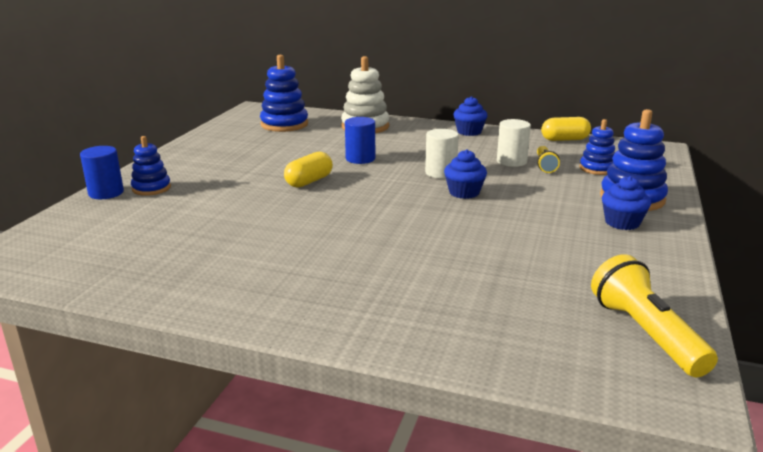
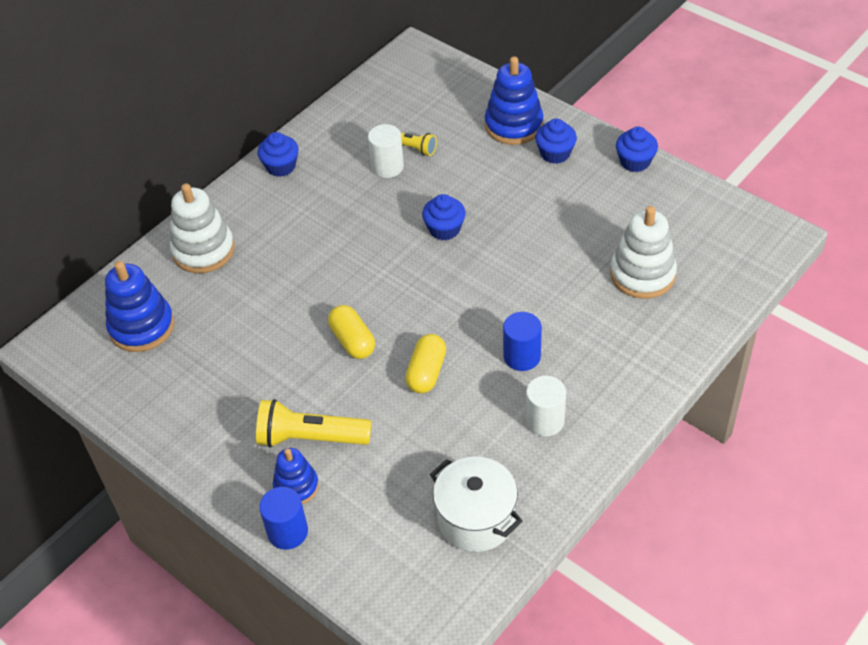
camera: 65 degrees left, 25 degrees up
blue cylinder [345,117,375,164] -> blue cylinder moved to [503,312,542,371]
white cylinder [425,129,459,179] -> white cylinder moved to [526,376,566,437]
yellow capsule [541,117,591,141] -> yellow capsule moved to [405,334,446,394]
blue stacking toy [580,119,615,175] -> none
yellow flashlight [591,254,718,377] -> yellow flashlight moved to [256,399,371,448]
none -> white pot [430,457,523,552]
none -> white stacking toy [610,206,677,299]
none -> blue cupcake [616,127,658,172]

